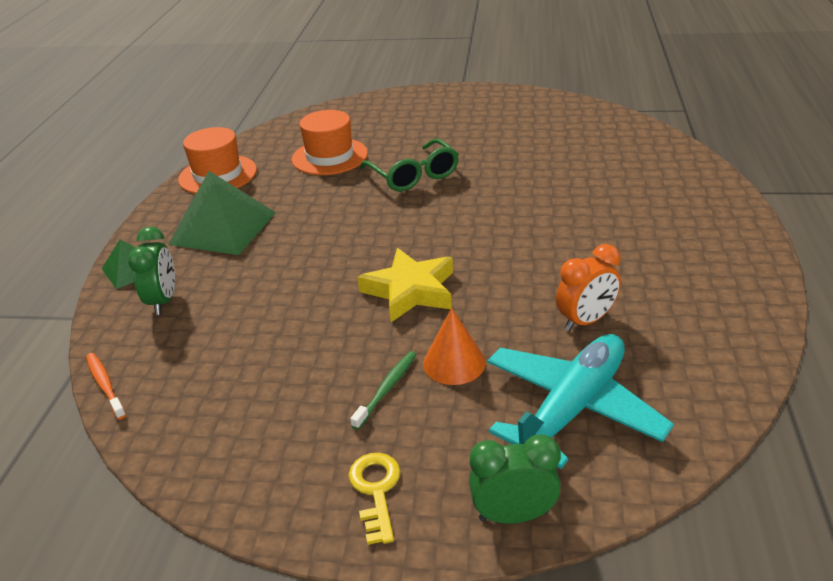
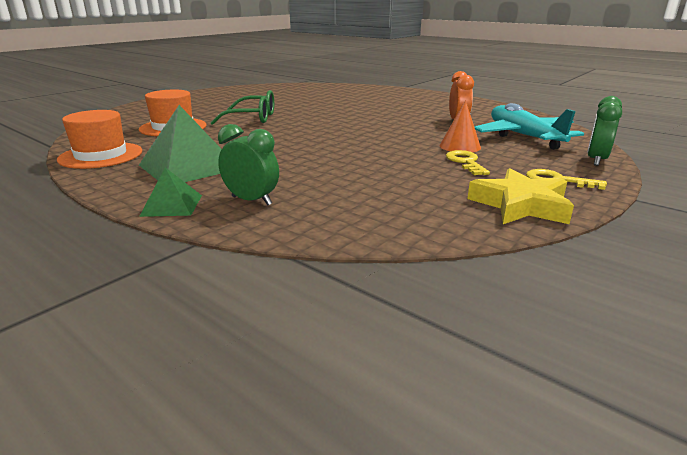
camera: 60 degrees left, 10 degrees down
orange toothbrush [86,353,126,420] -> none
green toothbrush [350,351,416,430] -> yellow key [446,150,490,175]
yellow star [357,248,453,322] -> yellow star moved to [467,168,574,224]

